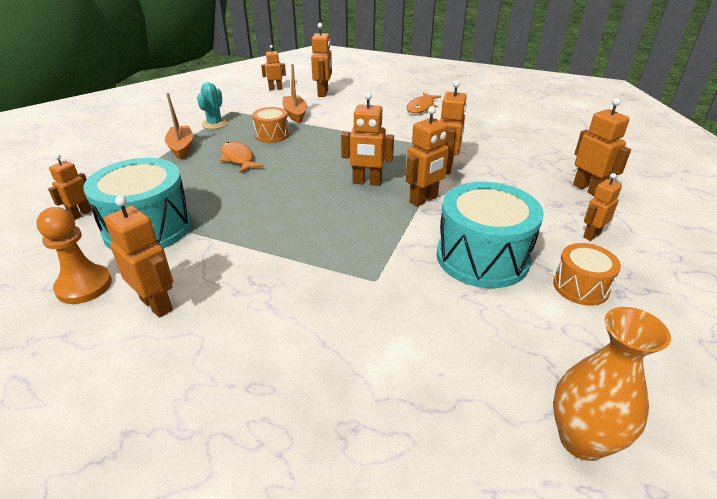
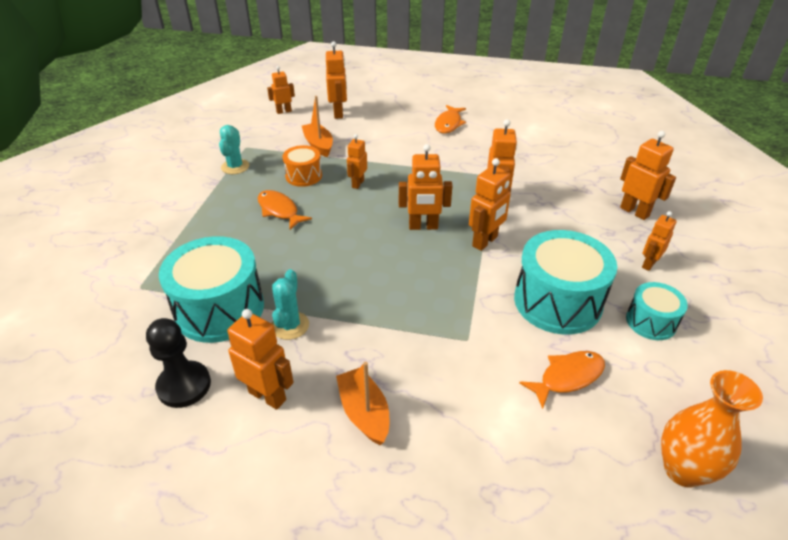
camera: 10 degrees left, 5 degrees up
orange pawn [36,207,112,304] -> black pawn [146,318,211,408]
orange robot [48,154,92,220] -> orange robot moved to [347,134,367,189]
orange boat [165,93,193,160] -> orange boat moved to [336,362,389,445]
orange drum [553,243,621,306] -> turquoise drum [626,282,688,340]
none -> turquoise cactus [271,269,309,340]
none -> orange fish [519,351,605,409]

